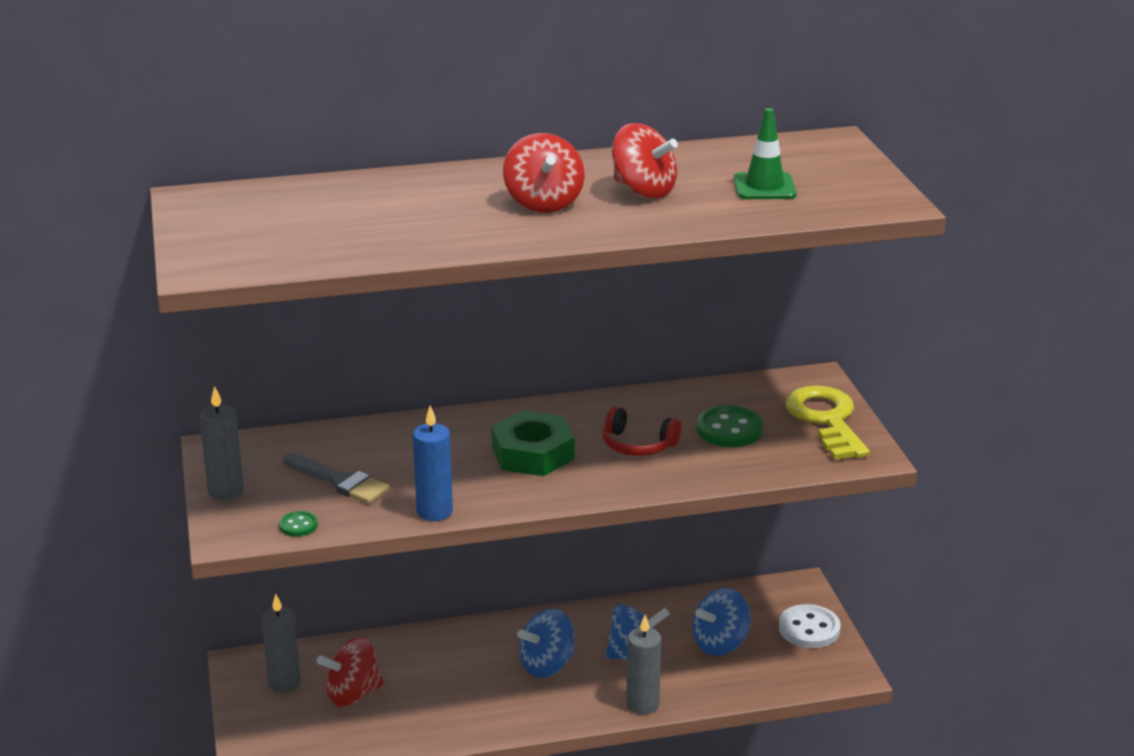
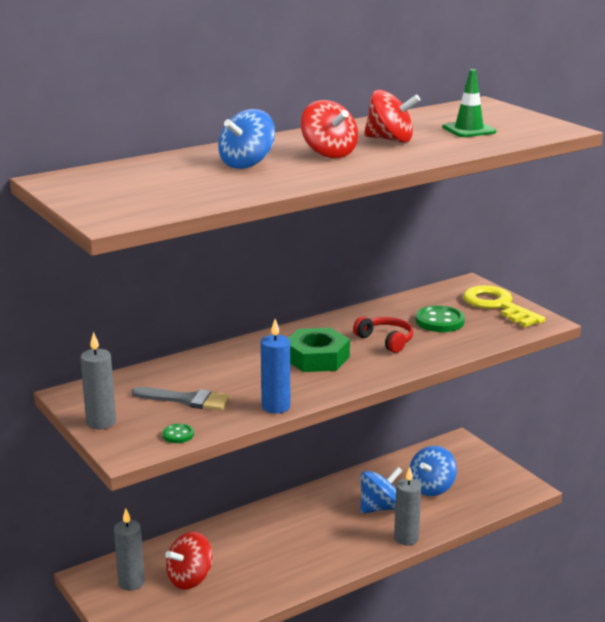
camera: 20 degrees left, 5 degrees down
blue spinning top [517,609,575,678] -> blue spinning top moved to [218,109,275,169]
red headphones [603,406,681,456] -> red headphones turned 135 degrees counterclockwise [353,317,413,353]
white button [779,604,841,648] -> none

